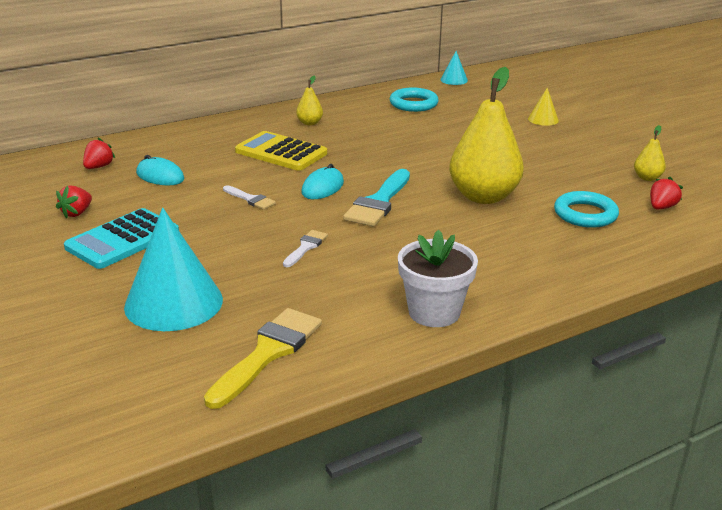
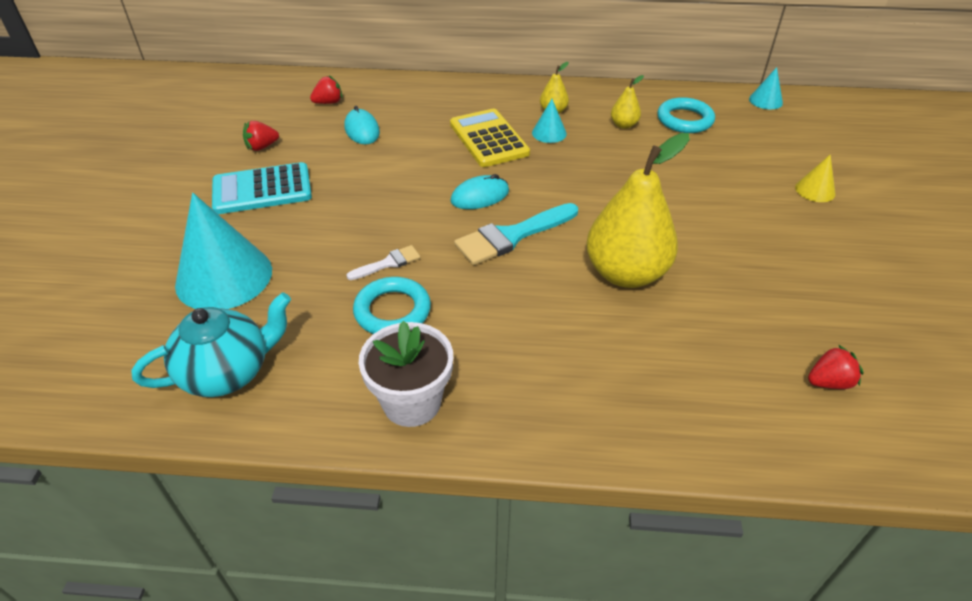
camera: 35 degrees right, 15 degrees up
yellow brush [204,308,322,409] -> turquoise teapot [131,292,291,397]
white brush [223,185,276,210] -> none
turquoise ring [554,191,619,228] -> turquoise ring moved to [353,277,431,334]
yellow pear [634,125,666,181] -> yellow pear moved to [611,75,644,129]
none -> turquoise cone [532,99,567,143]

